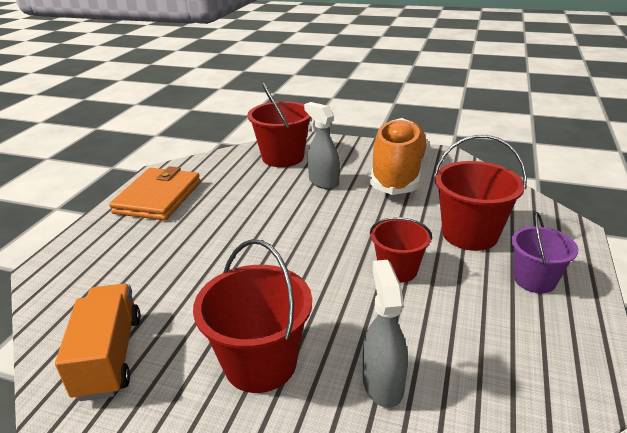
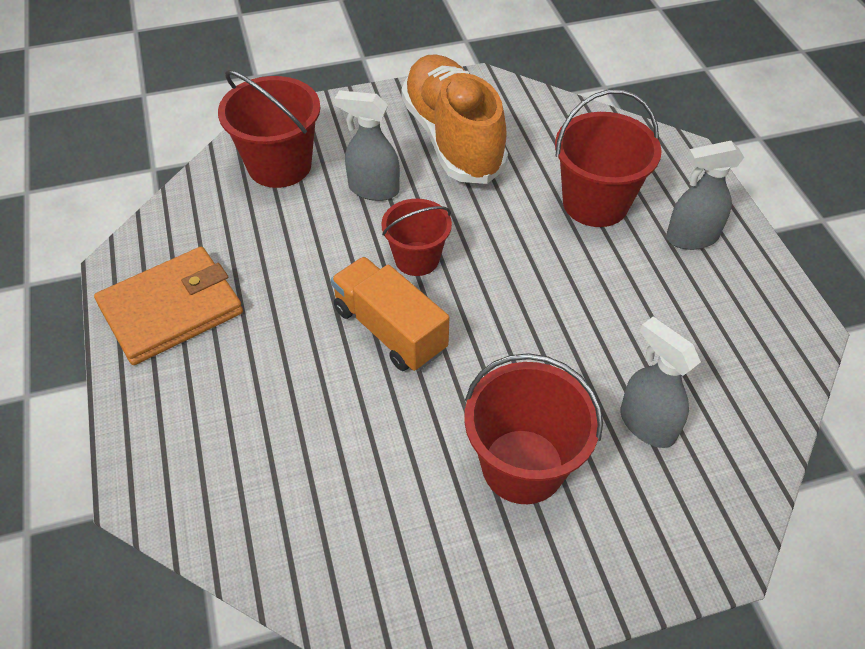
camera: 35 degrees left, 20 degrees up
orange truck [55,284,141,401] -> orange truck moved to [331,257,449,371]
orange wallet [109,166,201,221] -> orange wallet turned 75 degrees clockwise [94,247,243,365]
red bucket [370,217,432,283] -> red bucket moved to [381,199,452,276]
purple bucket [511,212,578,293] -> grey spray bottle [666,141,744,250]

